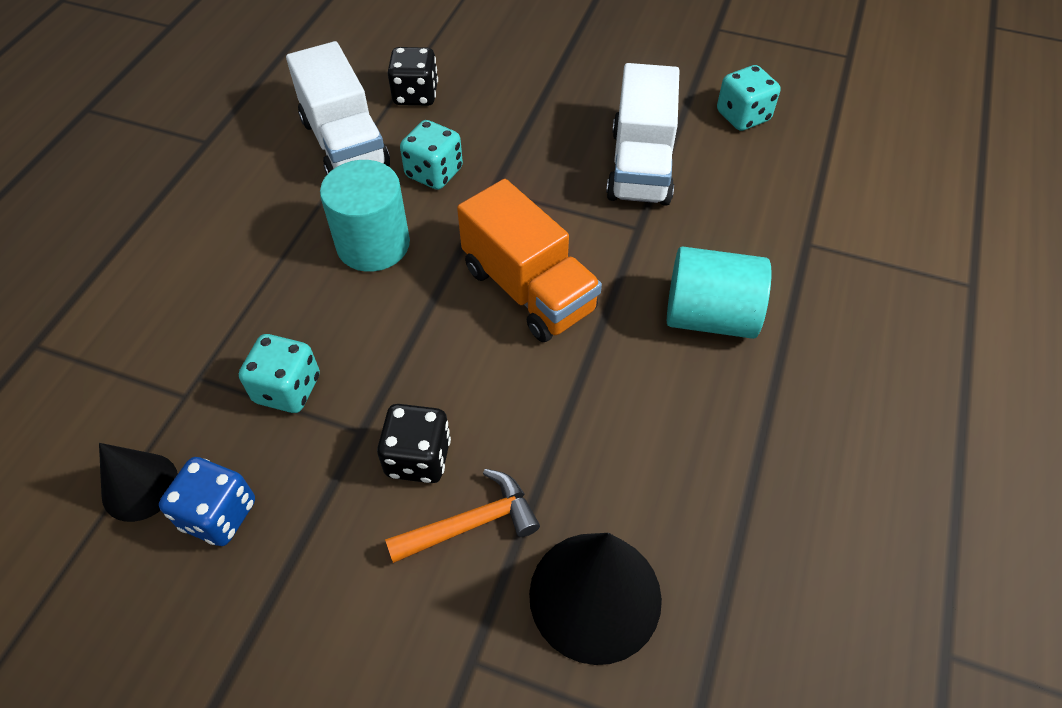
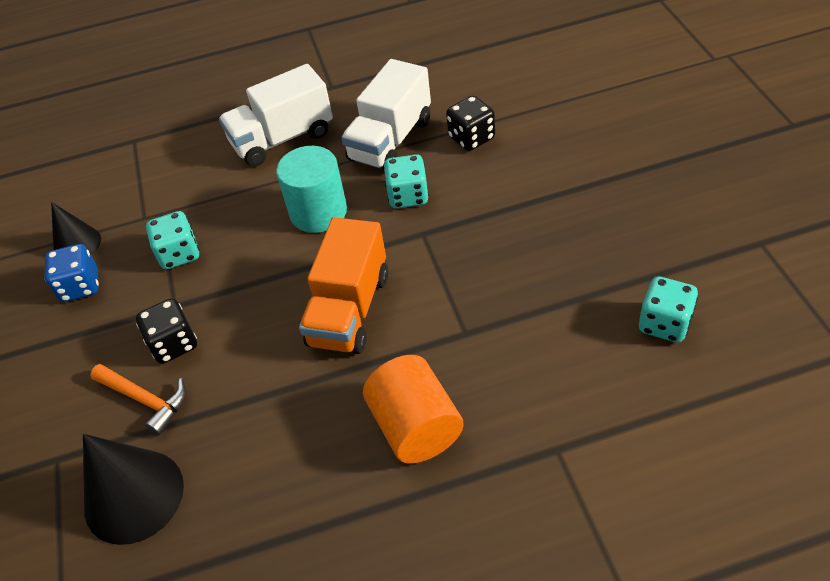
camera: 60 degrees right, 5 degrees down
white truck [606,63,679,206] -> white truck moved to [219,64,333,166]
turquoise cylinder [667,246,771,339] -> orange cylinder [363,355,464,464]

